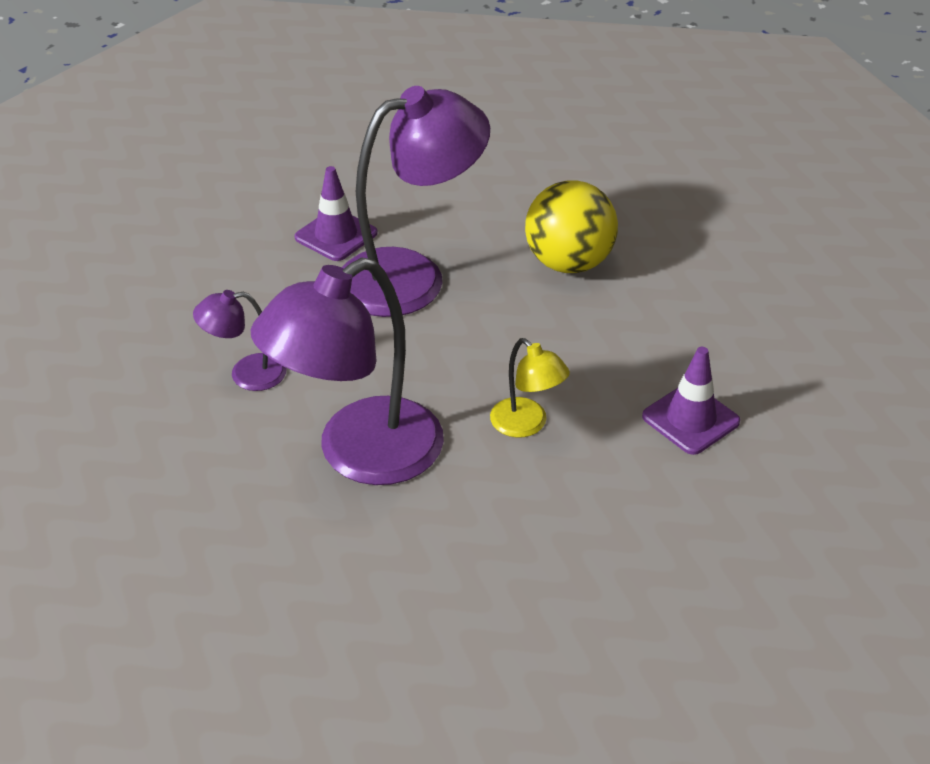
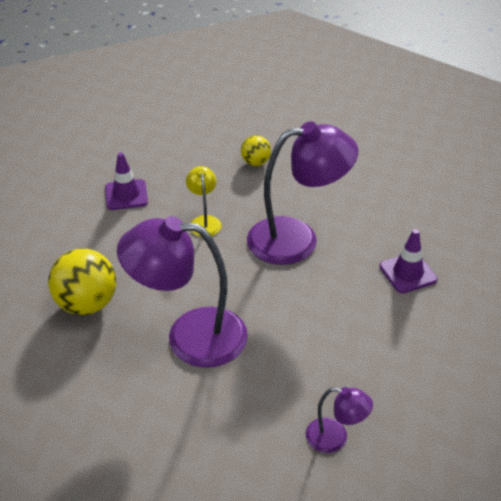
camera: 150 degrees left, 0 degrees up
purple lamp [193,290,286,391] -> purple lamp moved to [306,387,373,453]
purple traffic cone [294,166,378,261] -> purple traffic cone moved to [380,229,438,293]
none -> yellow ball [241,135,271,166]

